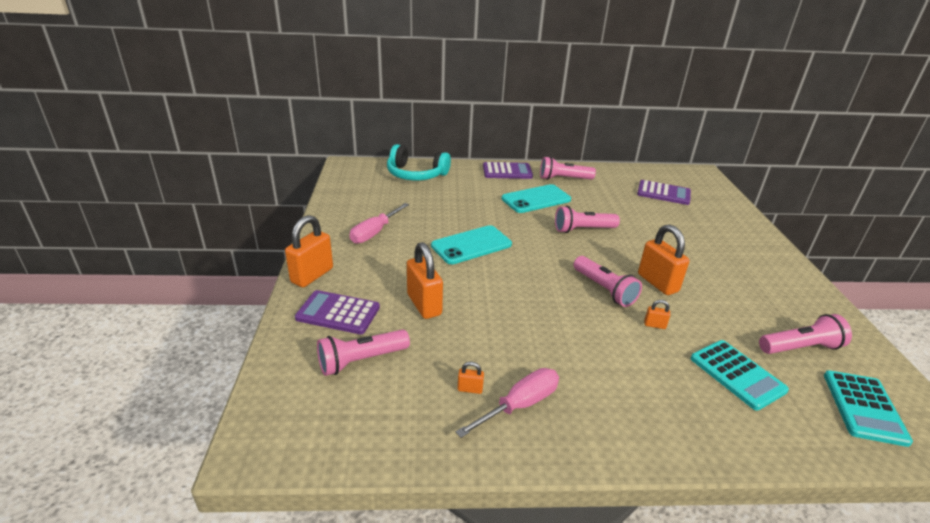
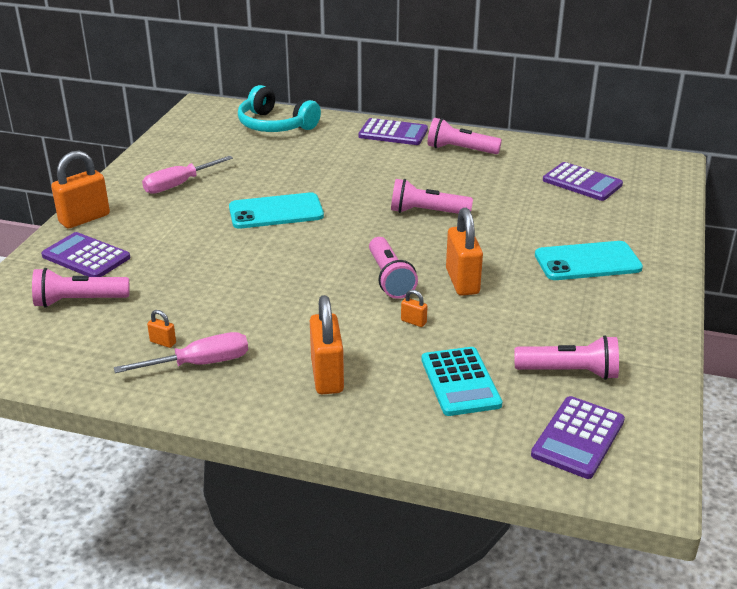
camera: 20 degrees right, 0 degrees up
orange padlock [407,242,443,319] -> orange padlock moved to [310,295,344,394]
turquoise phone [502,184,571,213] -> turquoise phone moved to [535,241,643,280]
turquoise calculator [824,370,913,447] -> purple calculator [531,396,625,479]

